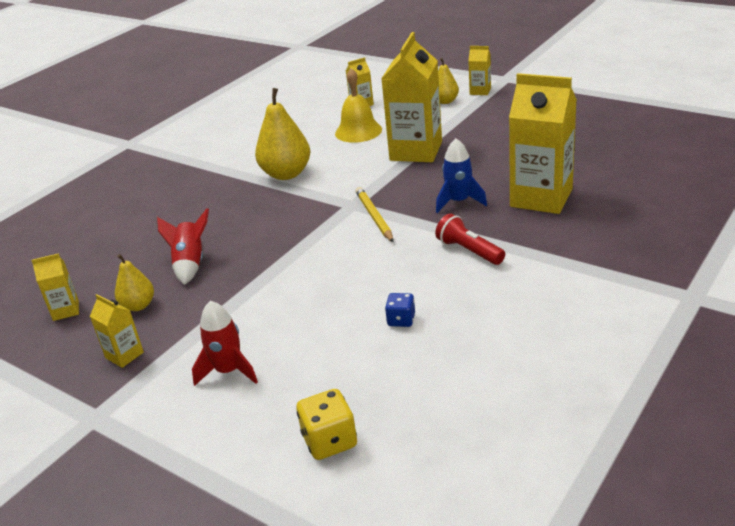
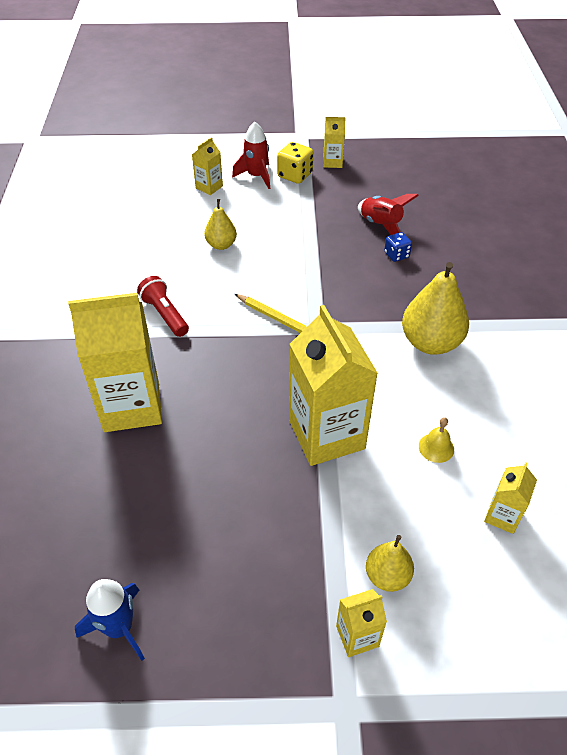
camera: 140 degrees right, 15 degrees up
yellow carton [31,253,79,321] -> yellow carton moved to [192,137,223,195]
yellow pear [115,254,154,311] -> yellow pear moved to [204,199,237,250]
yellow dice [297,389,357,460] -> yellow dice moved to [277,142,314,184]
yellow bell [335,68,382,143] -> yellow bell [419,417,454,463], size x0.52
blue dice [385,293,415,327] -> blue dice moved to [384,232,412,262]
red flashlight [435,213,505,265] -> red flashlight turned 135 degrees counterclockwise [137,276,189,337]
blue rocket [436,138,487,213] -> blue rocket moved to [75,579,145,661]

